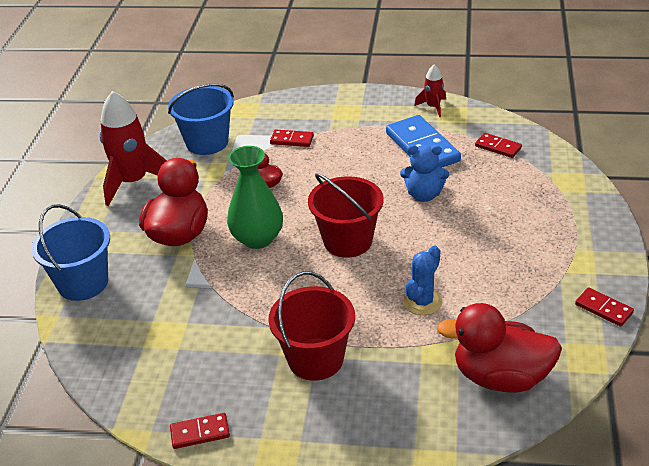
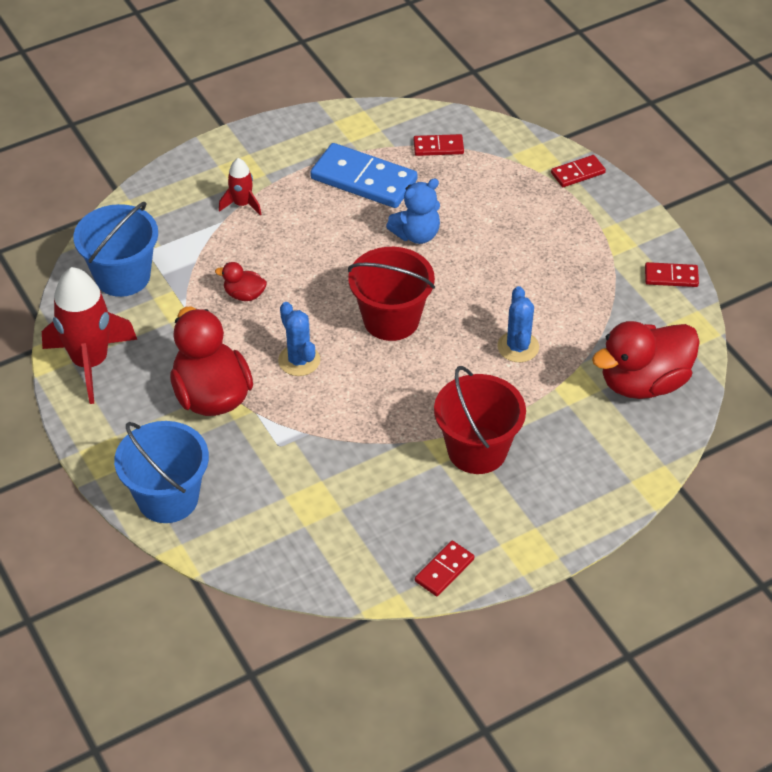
camera: 40 degrees left, 10 degrees up
green vase [227,146,283,249] -> blue cactus [278,302,320,376]
red domino [270,130,314,147] -> red domino moved to [551,155,606,187]
red rocket [414,65,446,117] -> red rocket moved to [219,158,262,216]

